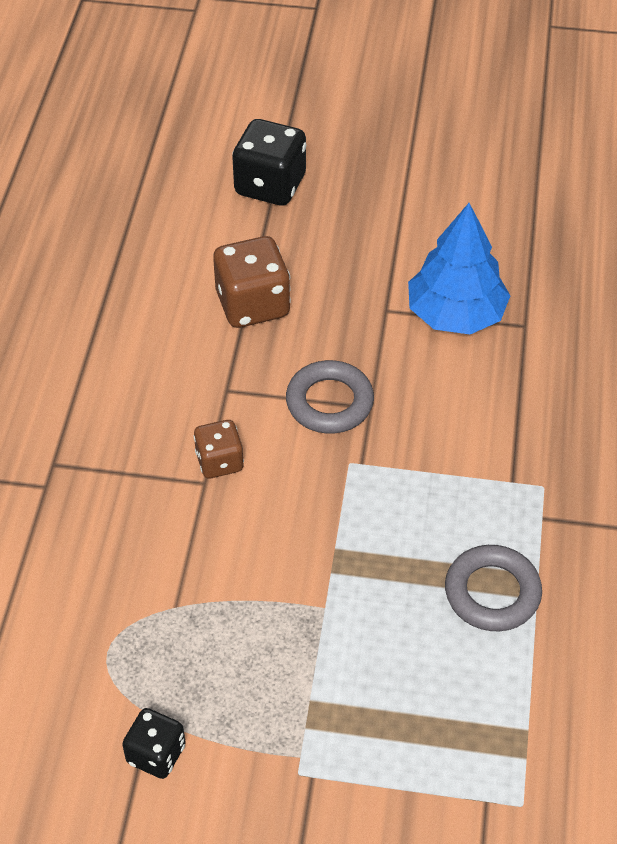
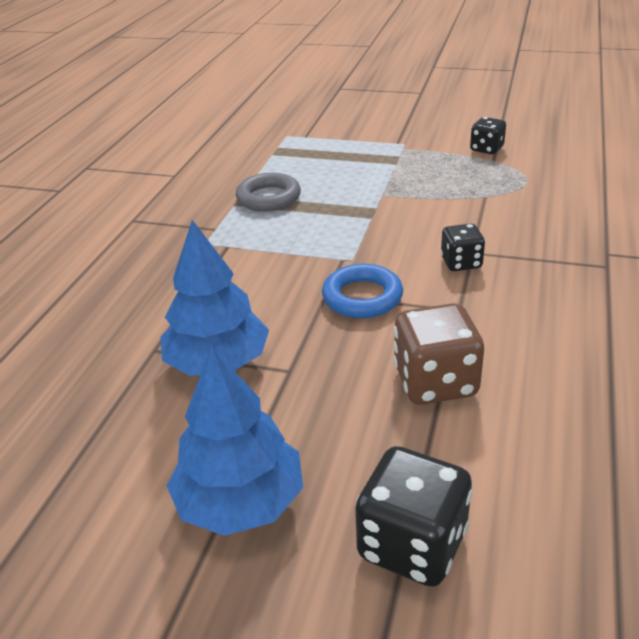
camera: 170 degrees left, 15 degrees down
brown dice [193,420,244,478] -> black dice [441,224,485,271]
grey ring [286,360,374,434] -> blue ring [322,264,403,318]
none -> blue tree [167,346,303,536]

